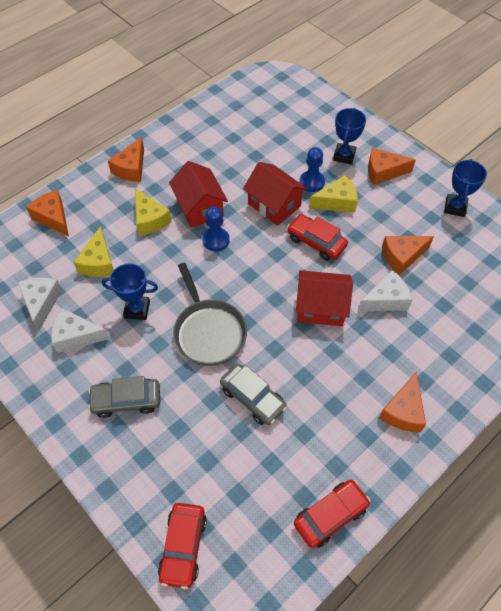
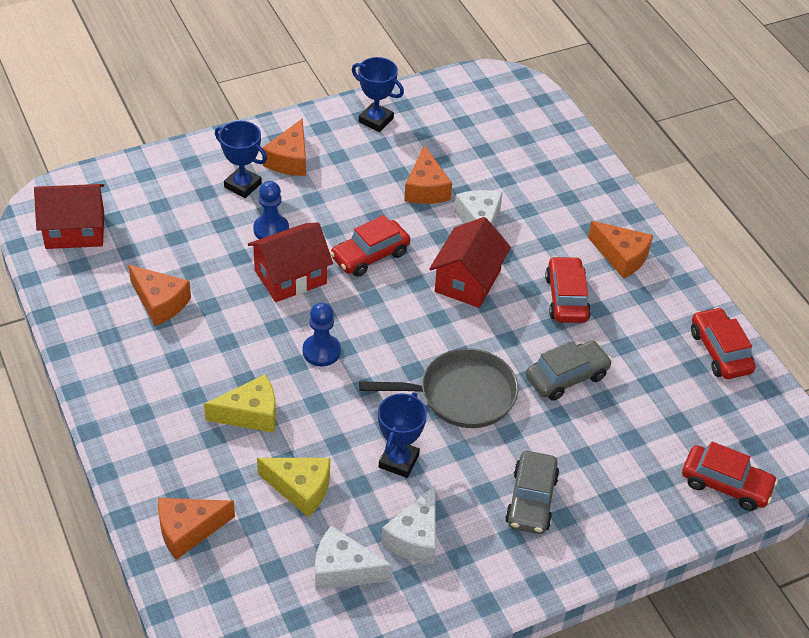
camera: 75 degrees left, 10 degrees down
orange cheese [108,137,144,182] -> orange cheese moved to [128,265,191,326]
red house [169,161,228,228] -> red house moved to [34,184,104,249]
yellow cheese [309,175,358,213] -> none
none -> red car [545,256,591,323]

